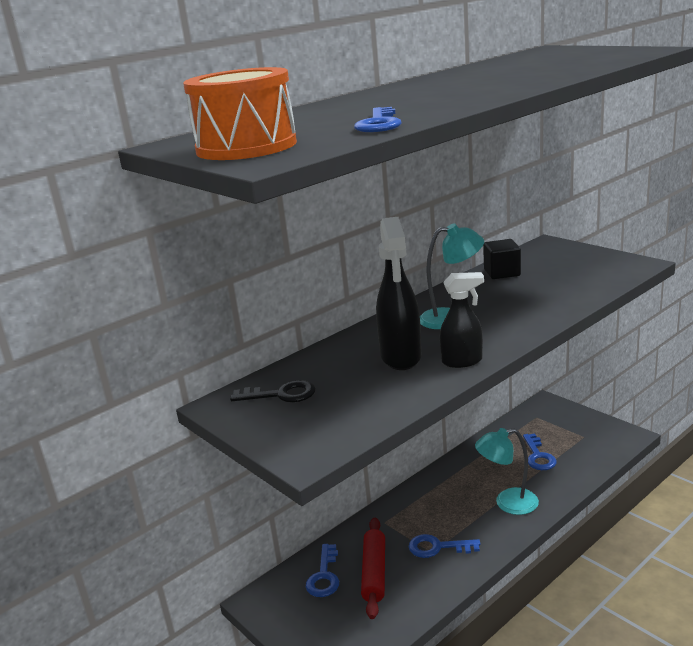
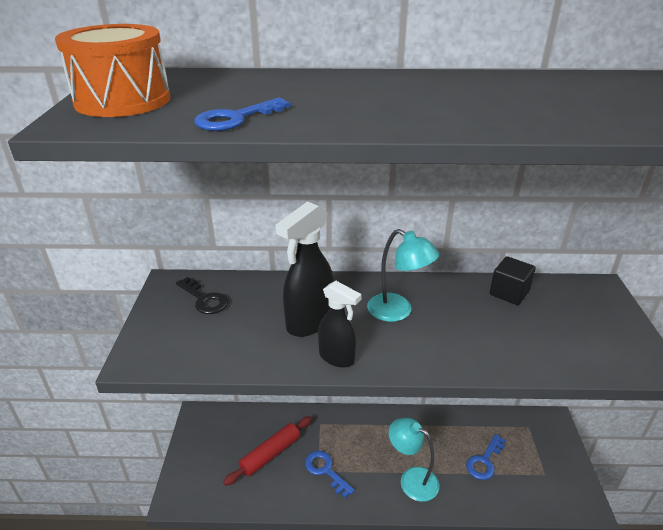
camera: 40 degrees right, 10 degrees up
blue key [306,544,339,597] -> none

